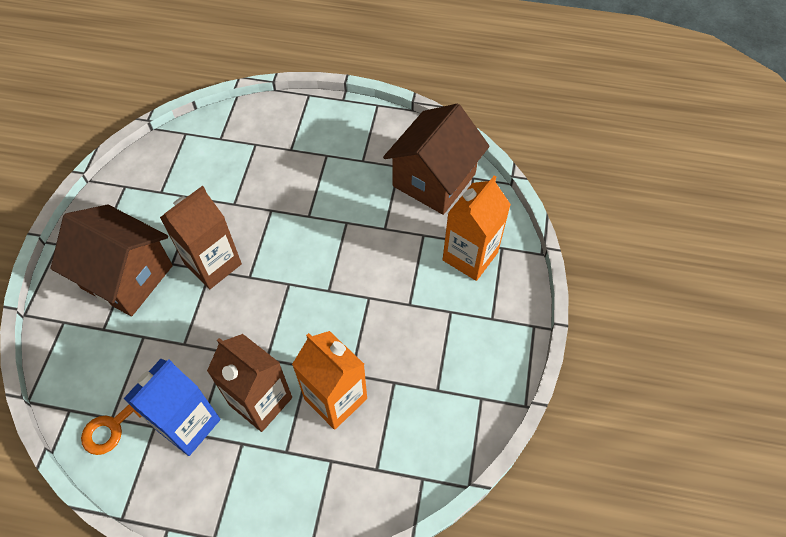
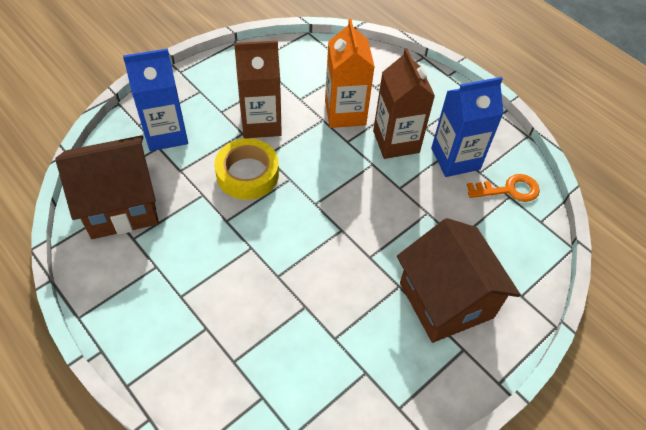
camera: 145 degrees left, 5 degrees down
brown carton [160,186,242,289] -> brown carton moved to [234,41,282,138]
orange carton [443,176,511,281] -> blue carton [123,49,188,151]
none -> yellow tape [214,138,279,200]

